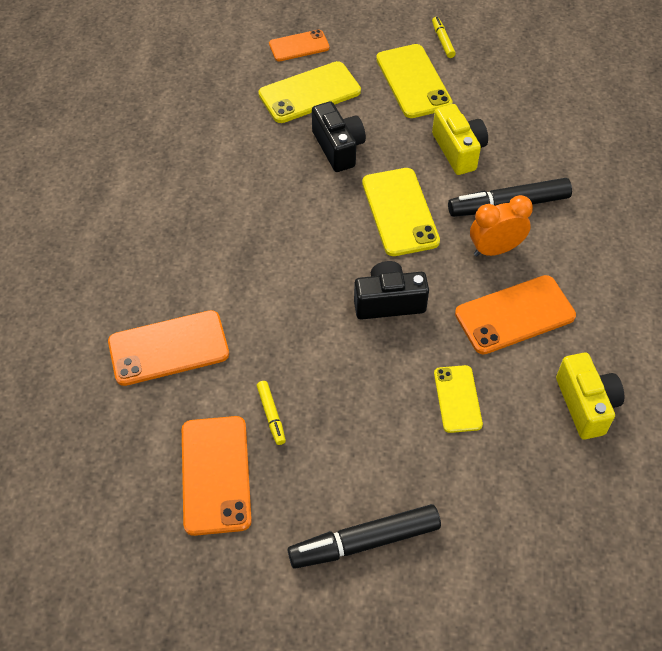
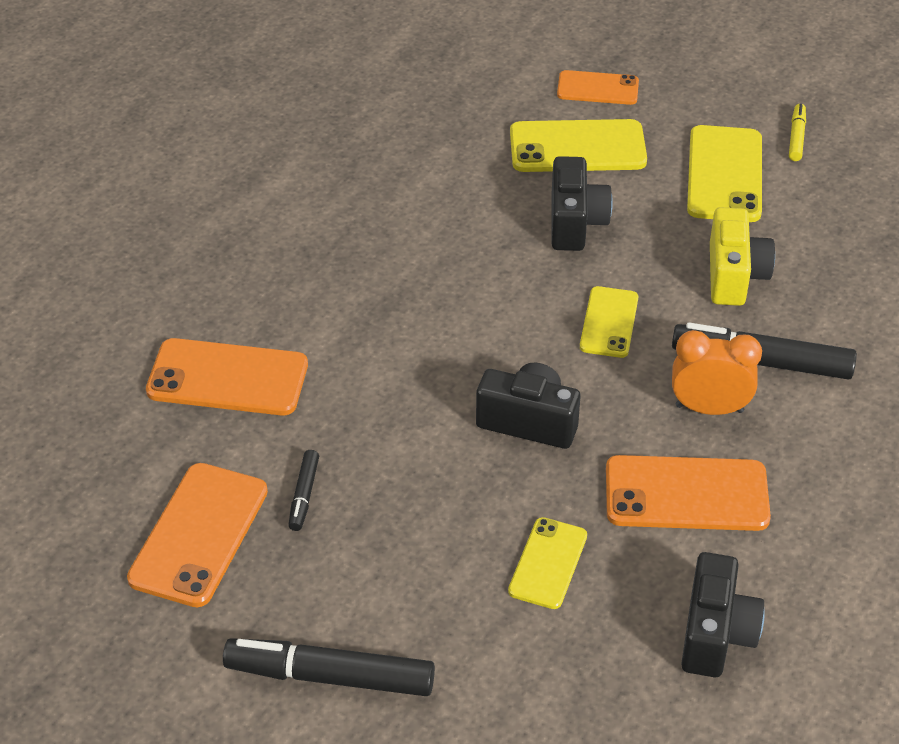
camera: 25 degrees right, 10 degrees down
yellow marker [257,381,286,445] -> black marker [288,450,319,531]
yellow phone [362,168,440,256] -> yellow phone [580,286,638,358], size x0.62
yellow camera [556,353,624,439] -> black camera [681,552,765,677]

